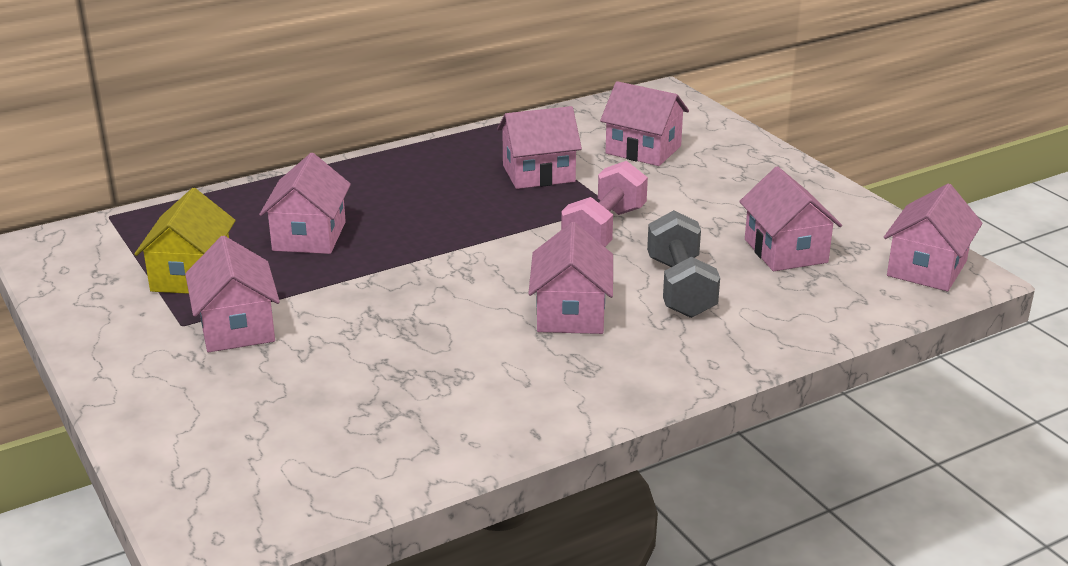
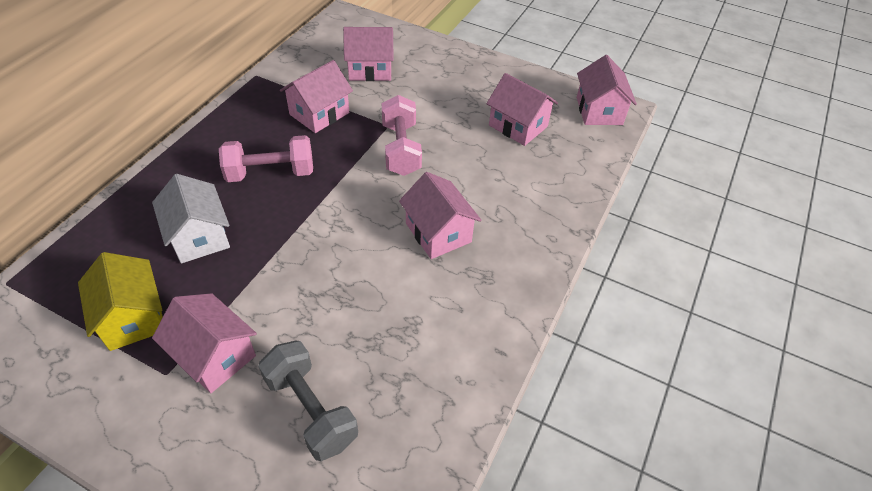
camera: 35 degrees left, 20 degrees up
pink house [259,153,351,254] -> white house [152,174,230,263]
grey dumbbell [647,210,720,318] -> grey dumbbell moved to [258,341,358,461]
none -> pink dumbbell [219,135,313,182]

